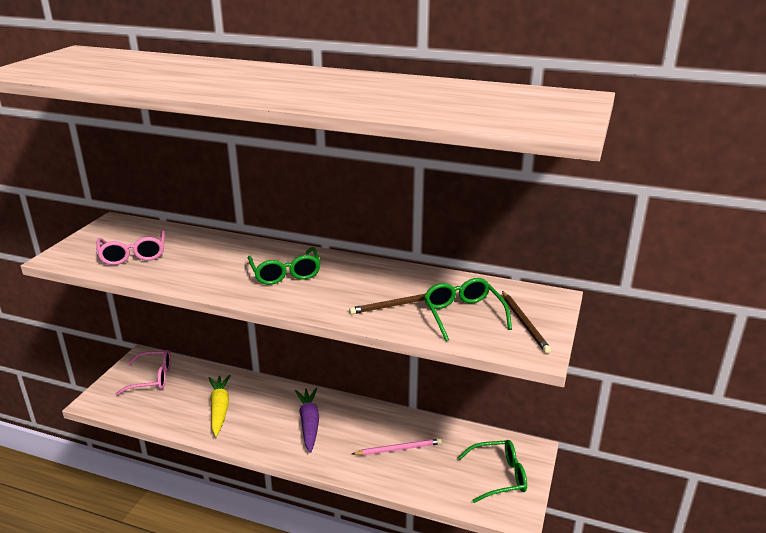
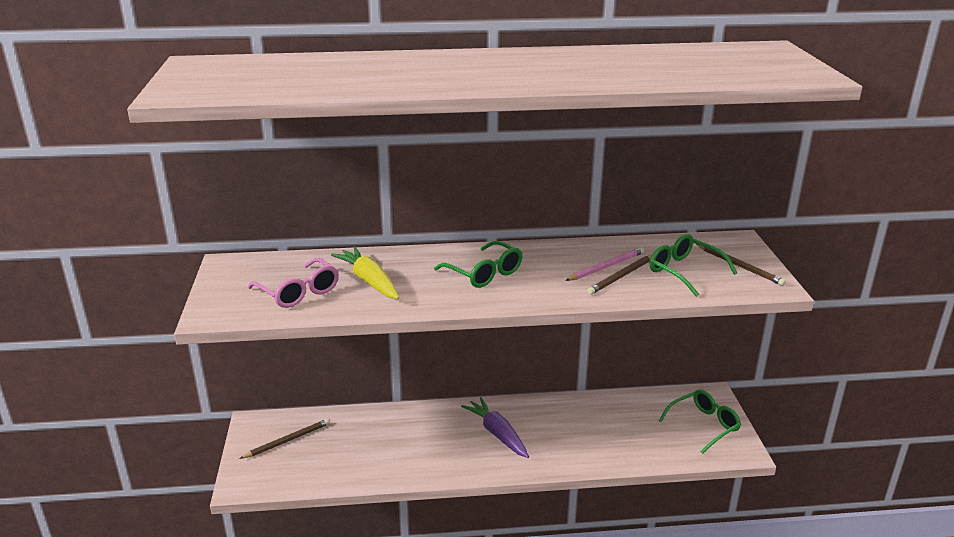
camera: 25 degrees left, 0 degrees up
pink glasses [116,350,171,396] -> brown pencil [239,419,330,459]
yellow carrot [208,375,231,436] -> yellow carrot moved to [331,247,399,299]
pink pencil [352,438,442,455] -> pink pencil moved to [565,247,644,281]

